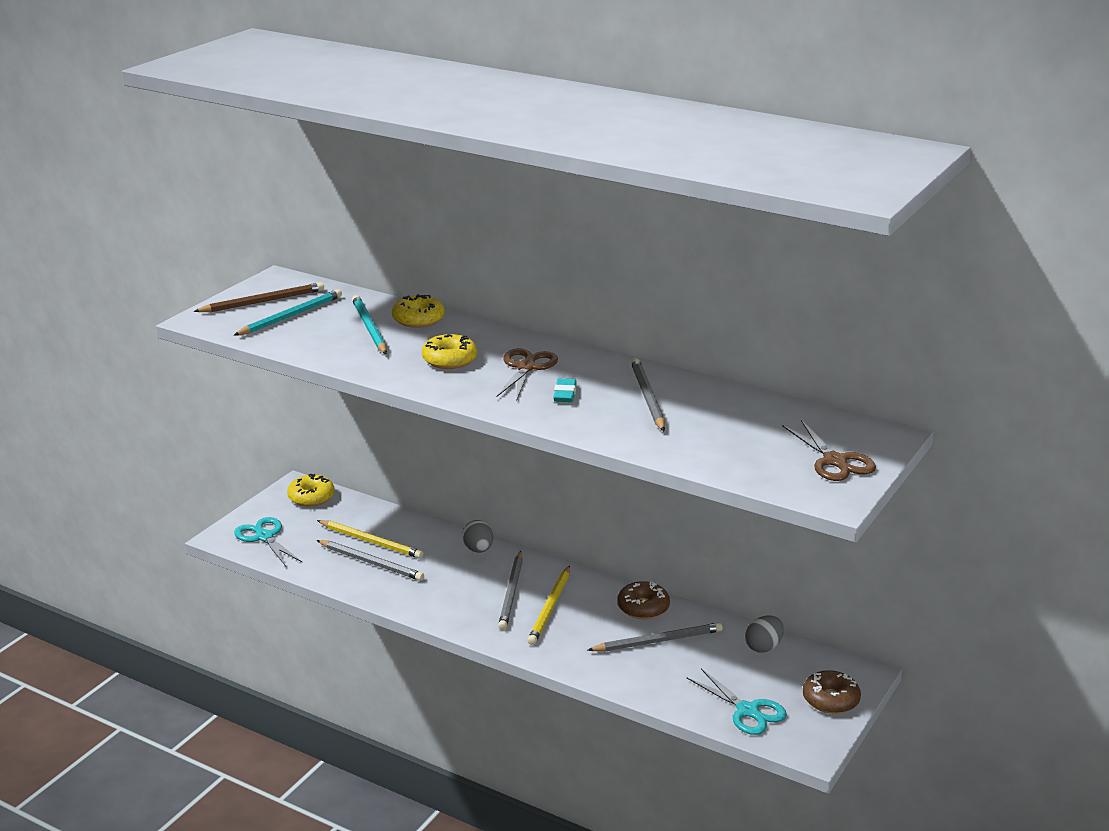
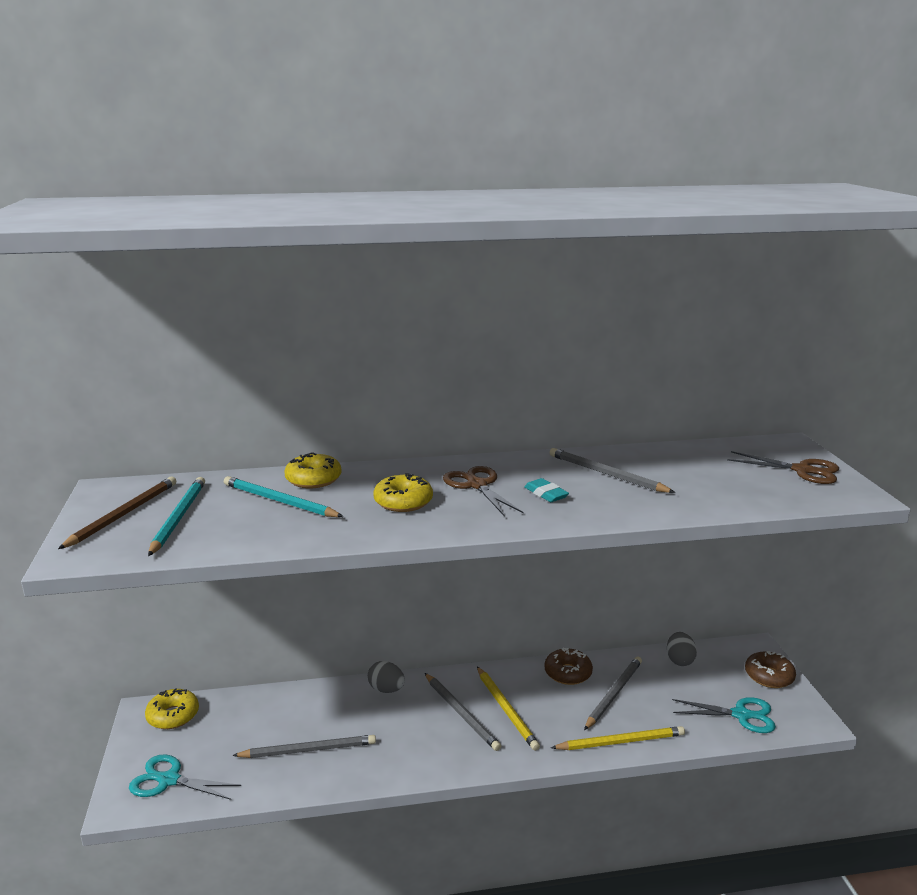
camera: 40 degrees left, 5 degrees down
yellow pencil [317,520,423,559] -> yellow pencil moved to [551,726,685,750]

